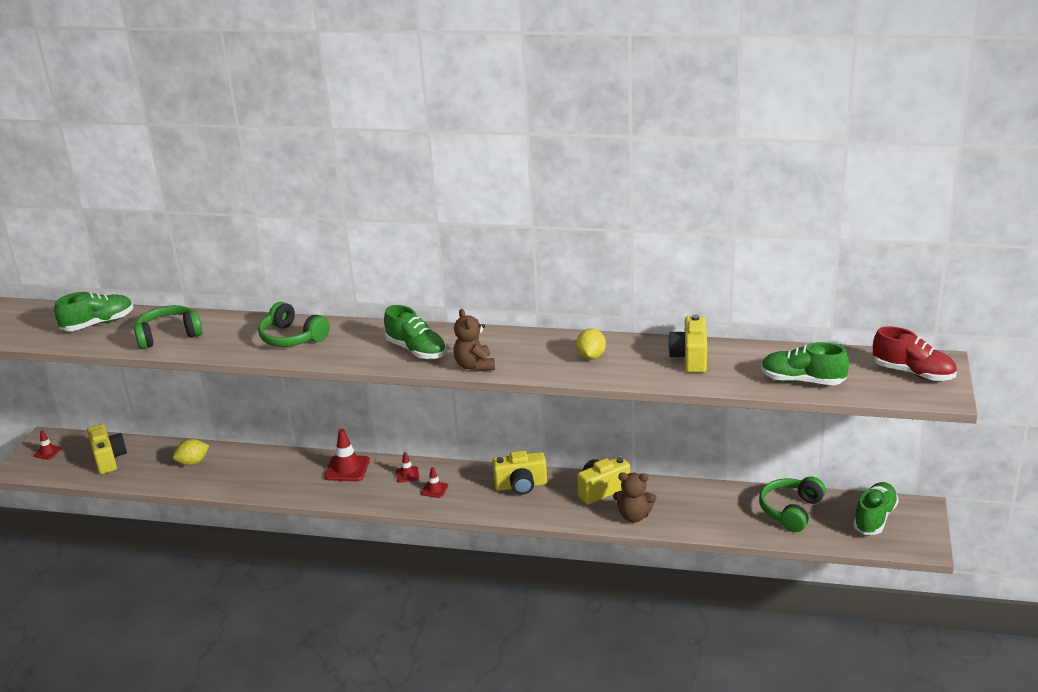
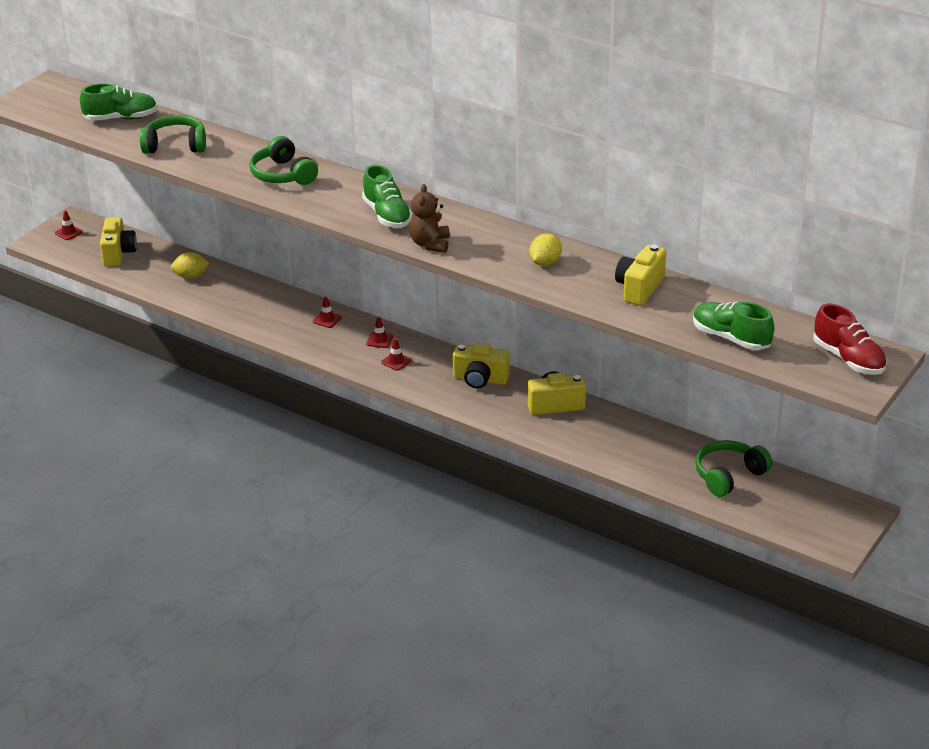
camera: 20 degrees right, 5 degrees up
red traffic cone [324,429,370,481] -> red traffic cone [313,296,342,328], size x0.56
brown teddy bear [613,472,656,522] -> none
green shoe [853,482,899,535] -> none

